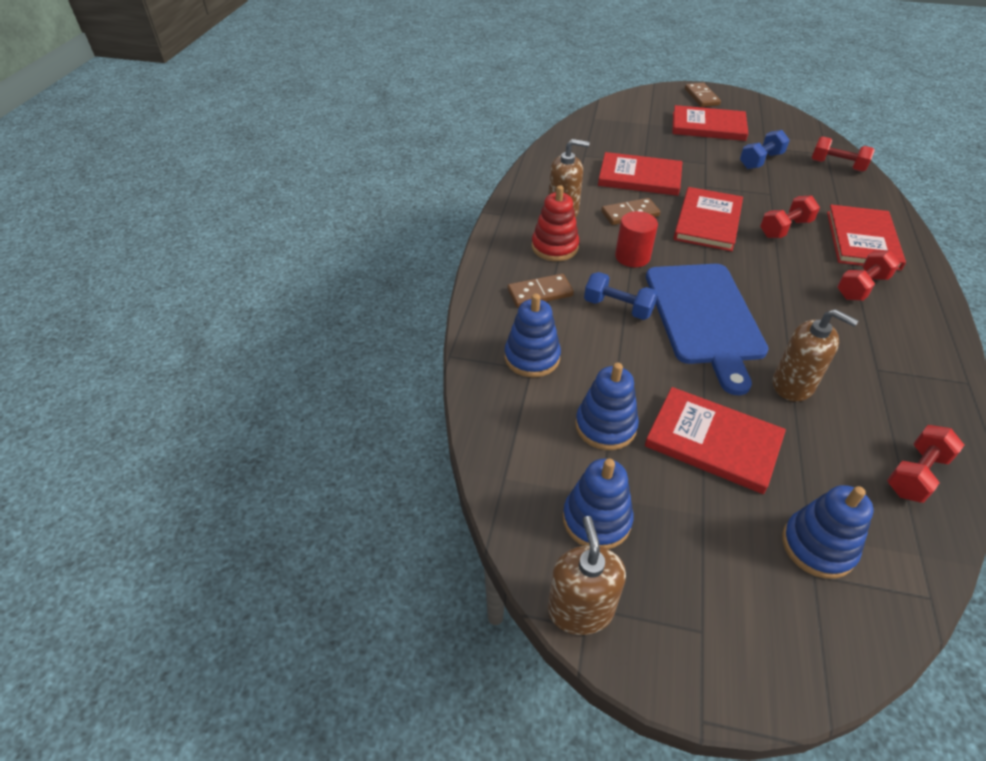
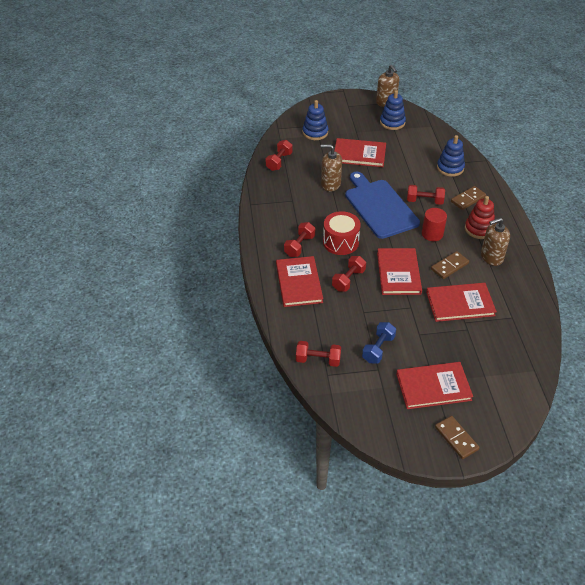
camera: 160 degrees right, 0 degrees up
blue stacking toy [575,363,639,450] -> none
blue dumbbell [584,272,658,320] -> red dumbbell [407,185,445,205]
none -> red drum [323,211,361,255]

